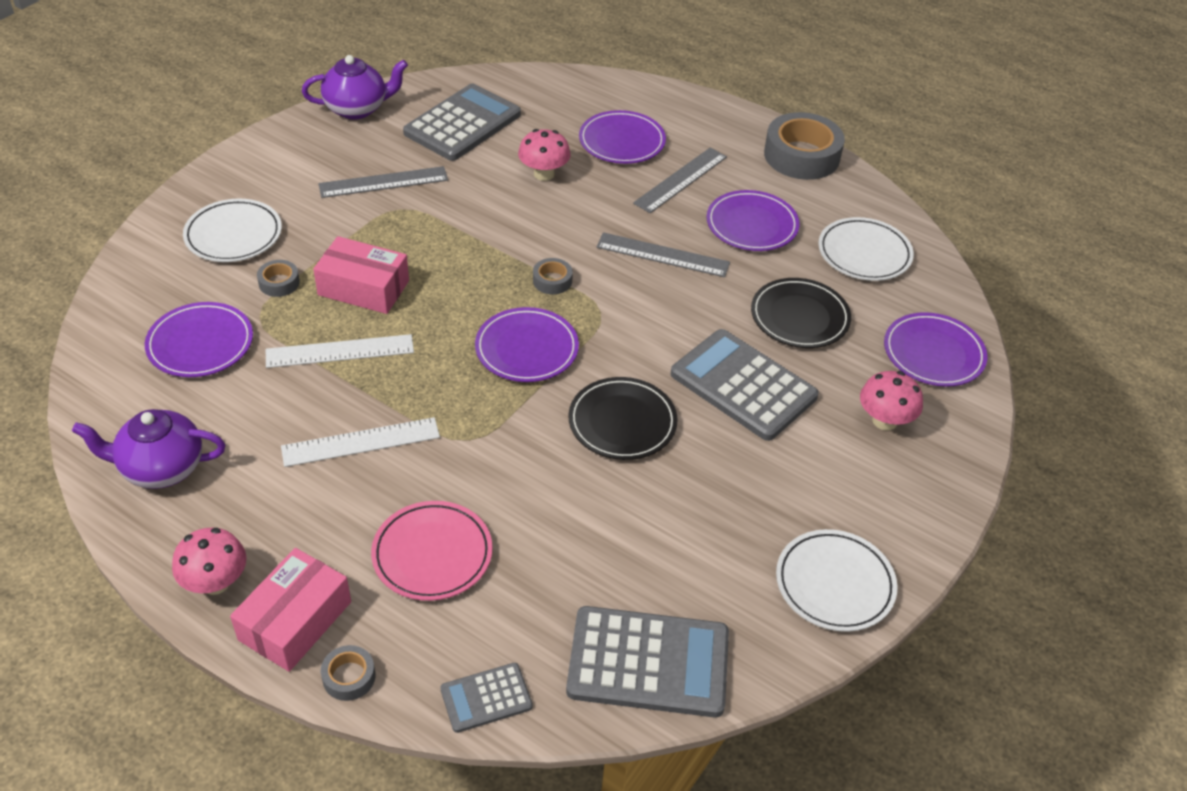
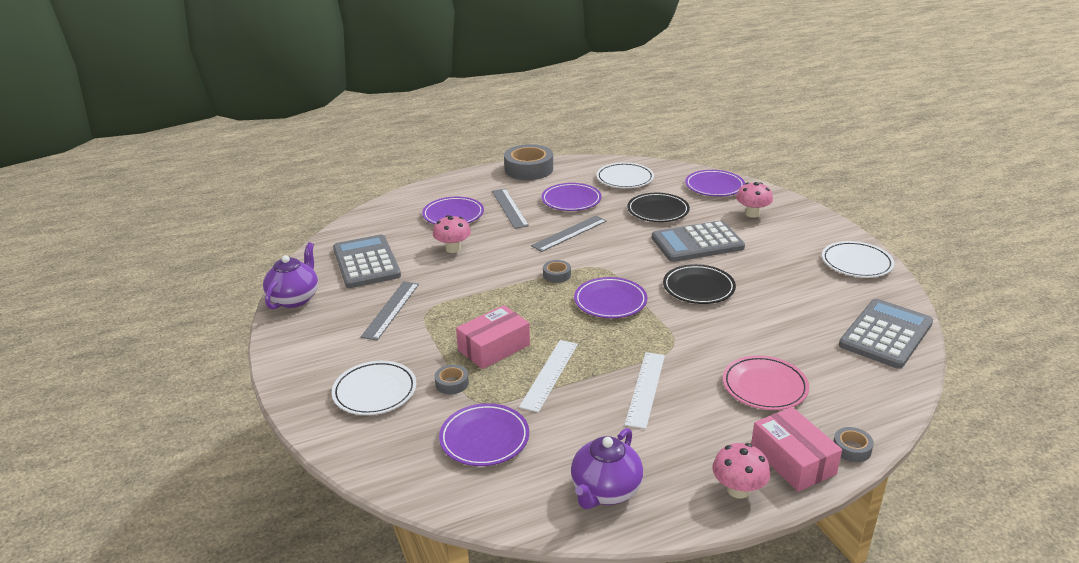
camera: 55 degrees left, 15 degrees down
grey calculator [440,663,533,733] -> none

